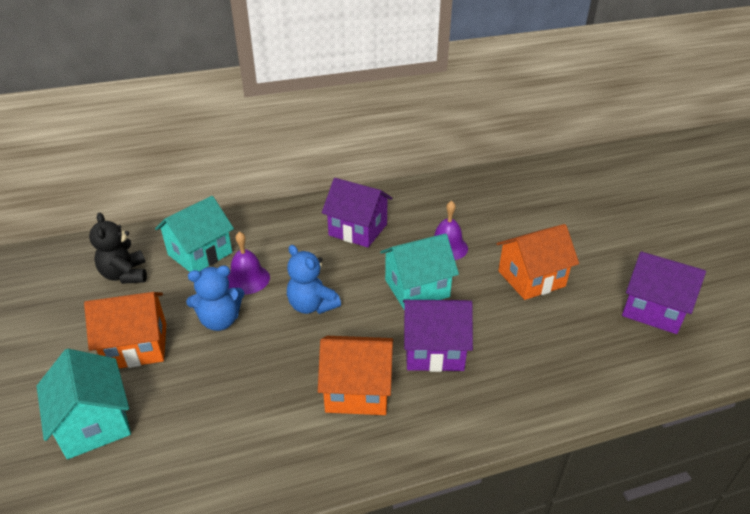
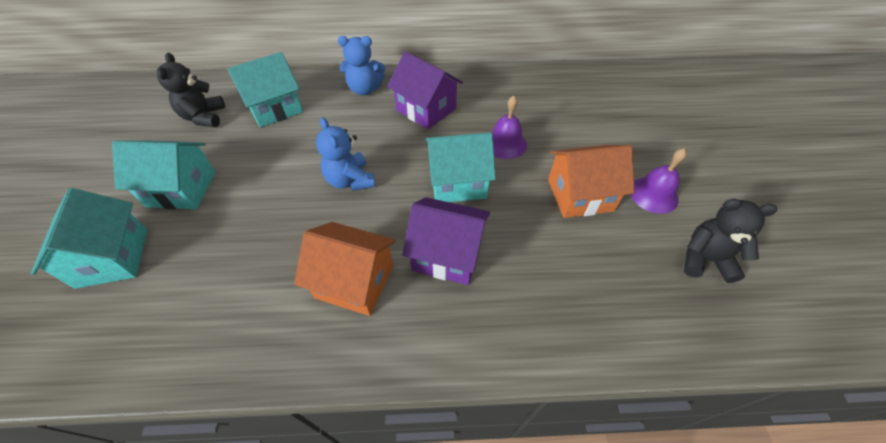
camera: 15 degrees right, 15 degrees up
orange house [84,292,166,368] -> turquoise house [112,141,216,209]
blue teddy bear [186,265,245,331] -> blue teddy bear moved to [338,36,385,95]
purple bell [227,231,270,294] -> purple bell moved to [630,148,687,214]
purple house [622,251,706,334] -> black teddy bear [684,199,777,283]

